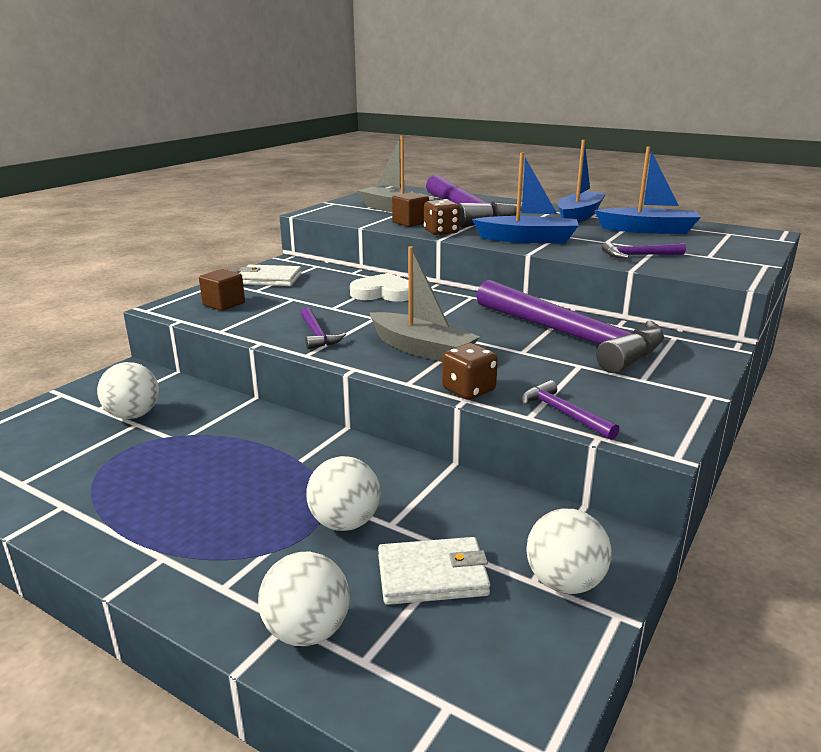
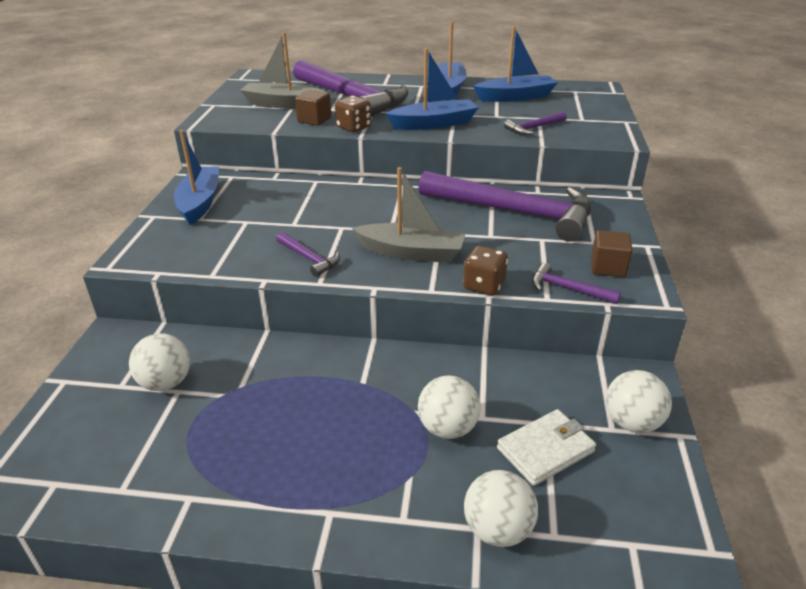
camera: 25 degrees left, 10 degrees up
brown cube [199,269,245,311] -> brown cube moved to [591,230,633,277]
white wallet [239,265,301,286] -> blue boat [174,130,219,225]
white heart [350,273,409,302] -> none

